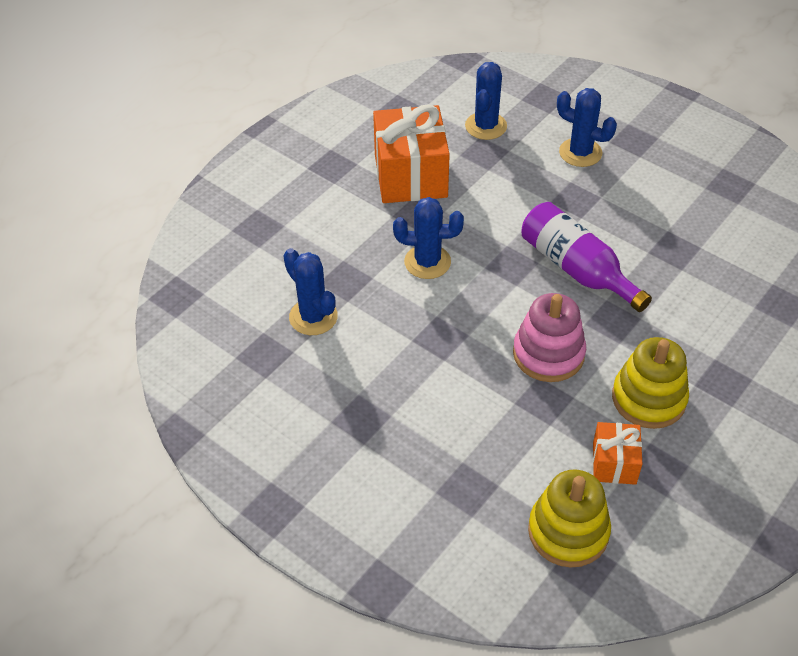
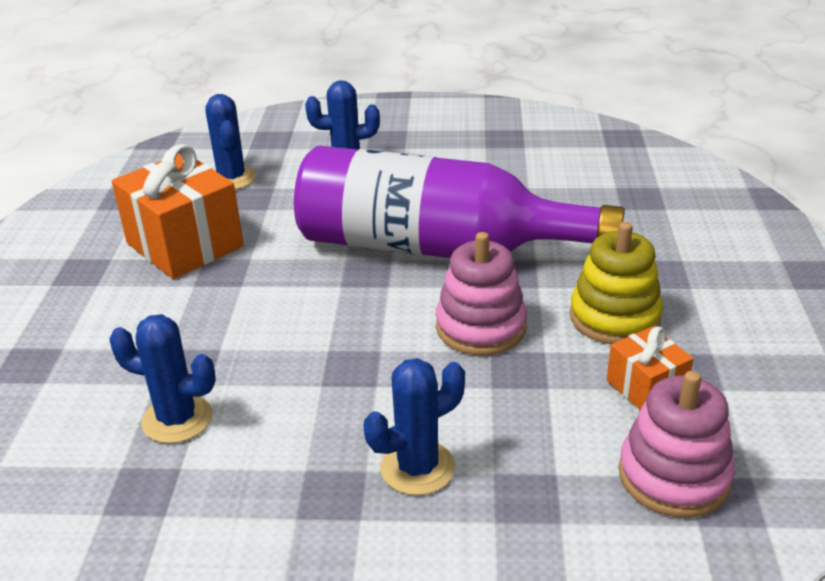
camera: 35 degrees left, 15 degrees down
blue cactus [393,197,464,279] -> blue cactus moved to [363,358,465,495]
purple bottle [522,202,652,312] -> purple bottle [294,146,625,258], size x1.76
yellow stacking toy [528,470,611,568] -> pink stacking toy [619,371,735,518]

